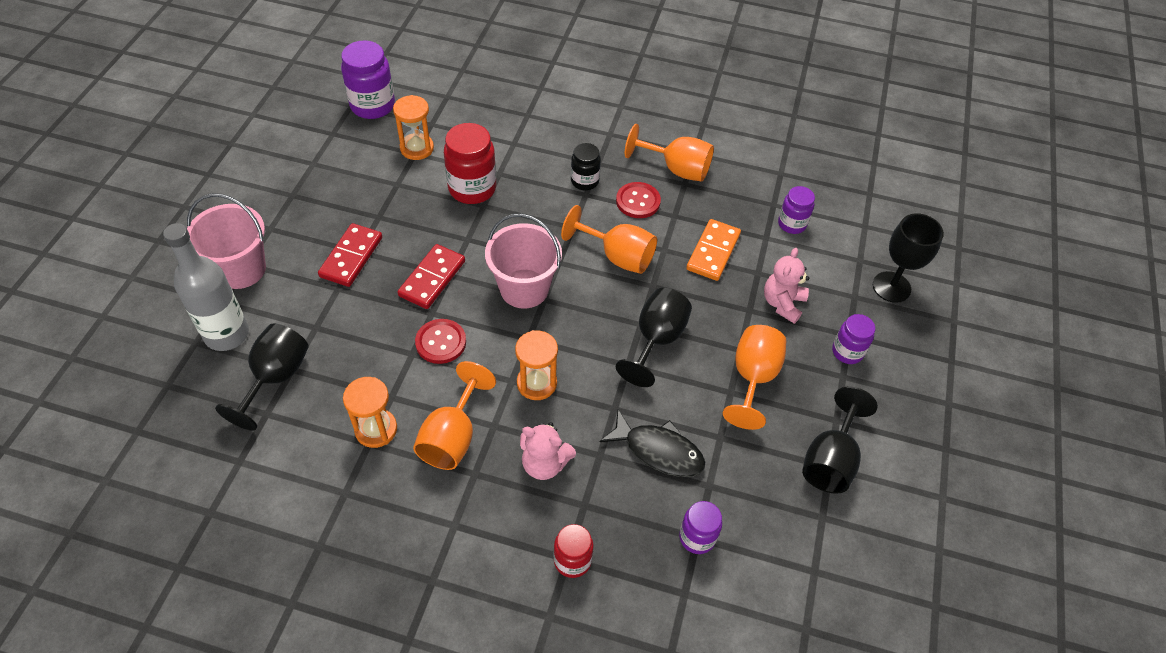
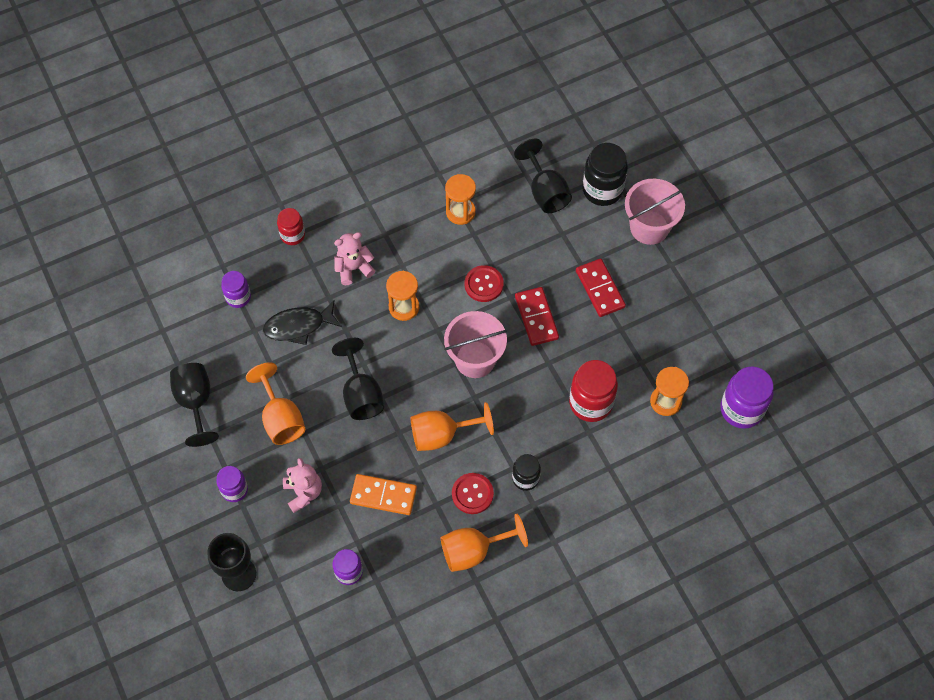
camera: 140 degrees right, 10 degrees up
grey bottle [163,223,249,351] -> black jar [582,143,628,206]
orange goblet [413,361,496,470] -> none
orange domino [686,219,741,281] -> orange domino turned 60 degrees counterclockwise [350,474,417,515]

